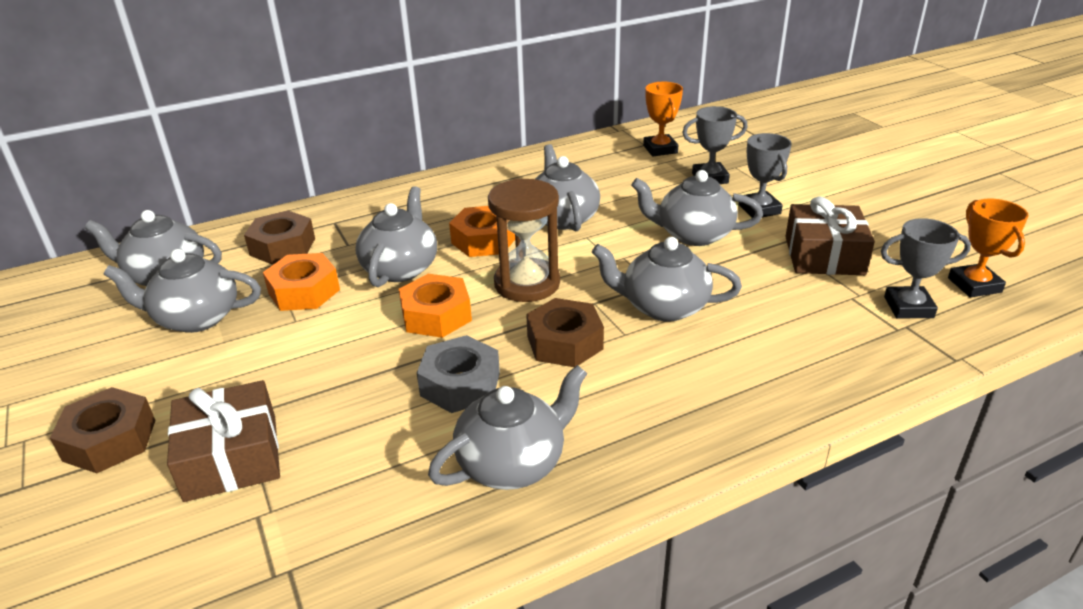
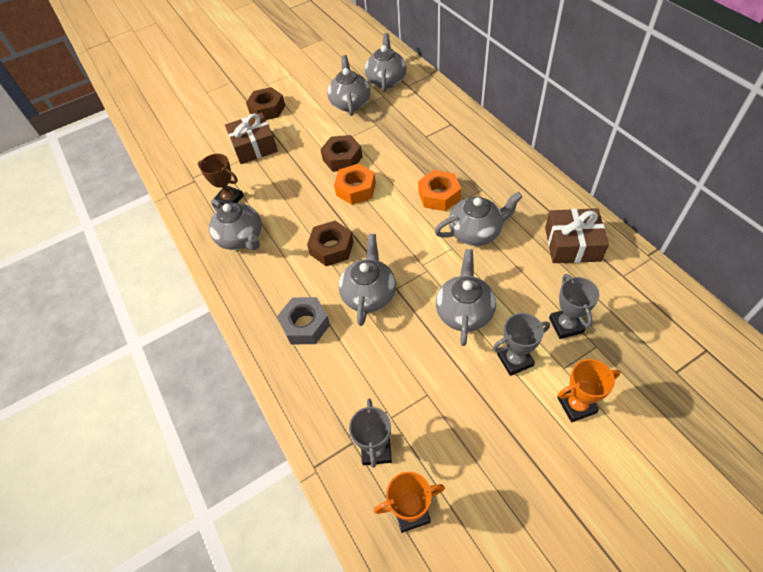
camera: 90 degrees right, 20 degrees up
brown nut [244,210,315,265] -> brown nut moved to [320,135,363,172]
orange nut [263,253,340,311] -> none
grey teapot [355,186,437,287] -> none
grey nut [417,335,500,413] -> grey nut moved to [277,297,330,344]
brown hourglass [488,179,560,302] -> none
orange trophy [643,82,683,156] -> orange trophy moved to [557,359,620,422]
brown gift [785,196,875,275] -> brown gift moved to [545,208,609,263]
none -> brown trophy [198,154,244,205]

